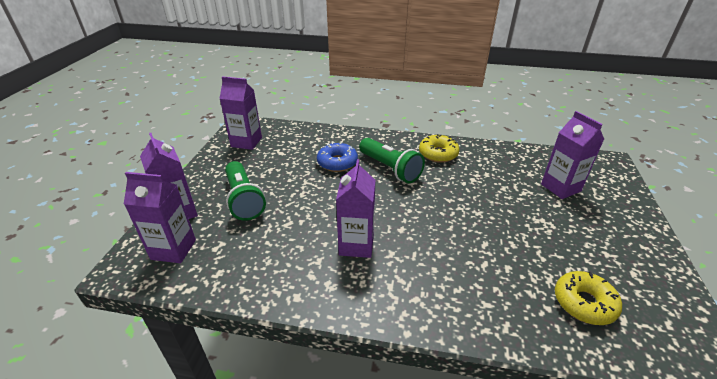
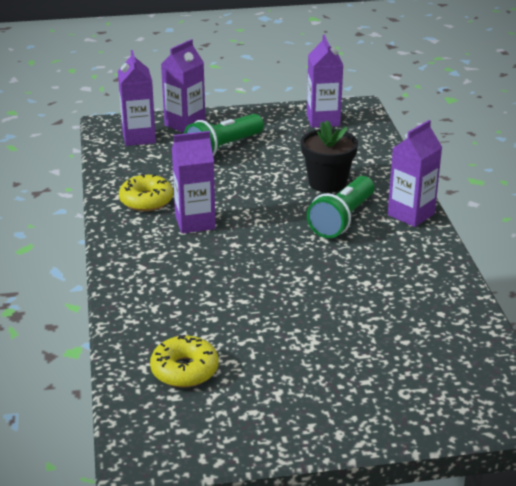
camera: 70 degrees right, 5 degrees down
blue donut [317,142,358,172] -> black flower pot [301,120,358,193]
yellow donut [419,134,460,163] -> yellow donut moved to [119,173,173,211]
purple carton [541,111,604,199] -> purple carton moved to [388,120,442,227]

